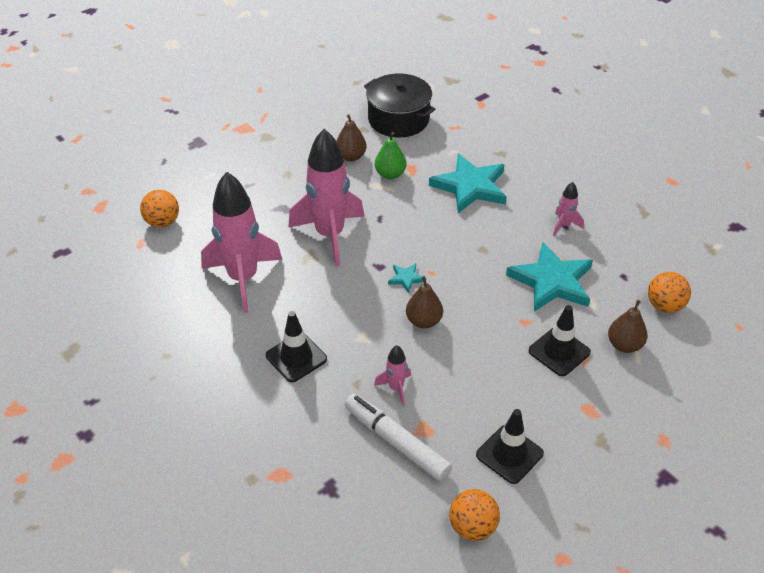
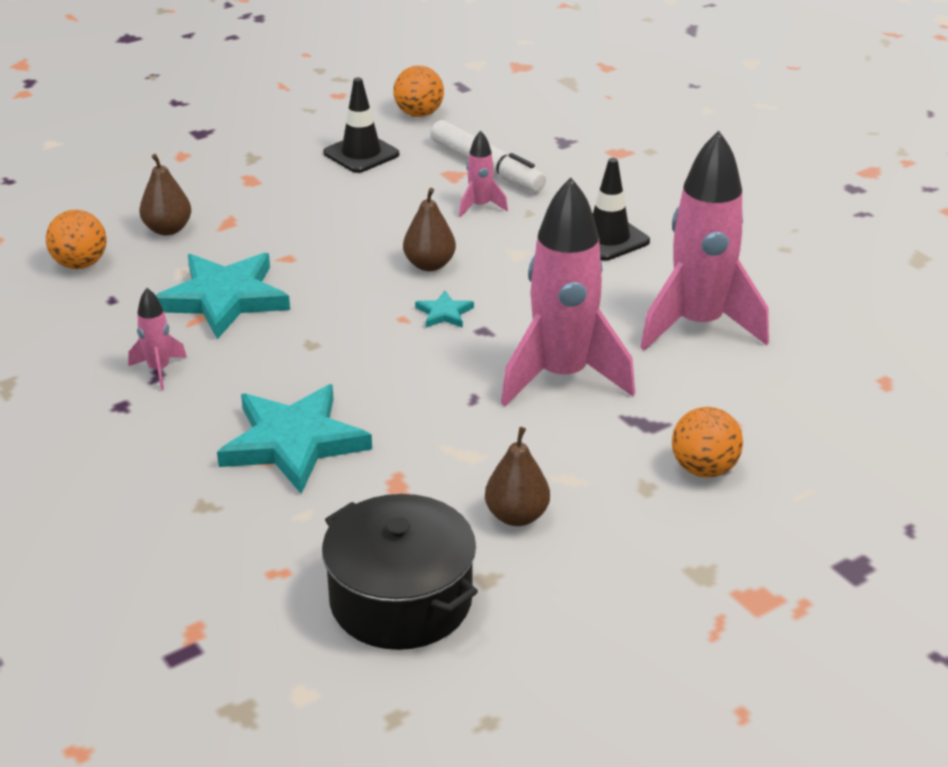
camera: 175 degrees left, 10 degrees down
orange ball [140,190,179,228] -> orange ball moved to [672,407,743,477]
green pear [375,132,407,179] -> none
black traffic cone [529,305,591,376] -> none

